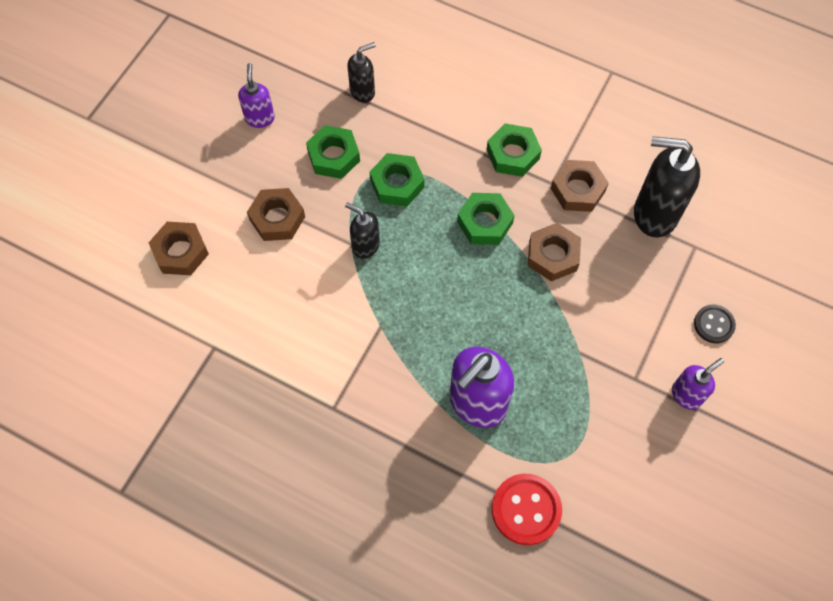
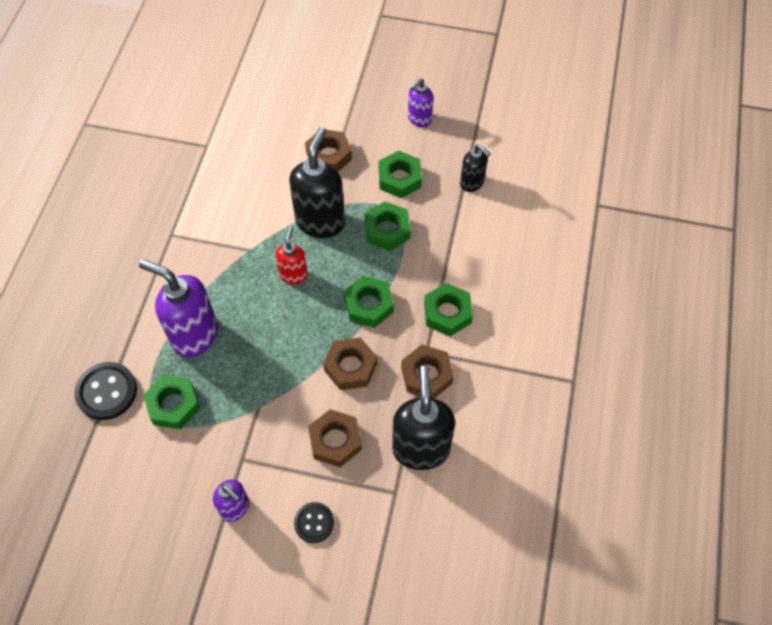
camera: 75 degrees right, 5 degrees down
brown nut [149,222,209,275] -> brown nut moved to [308,409,362,467]
purple soap dispenser [238,63,275,128] -> purple soap dispenser turned 150 degrees clockwise [408,78,433,127]
black soap dispenser [345,202,380,259] -> black soap dispenser [289,127,345,238], size x1.82
red button [492,474,562,545] -> black button [74,362,137,420]
none -> green nut [143,375,200,429]
none -> red soap dispenser [275,226,308,284]

